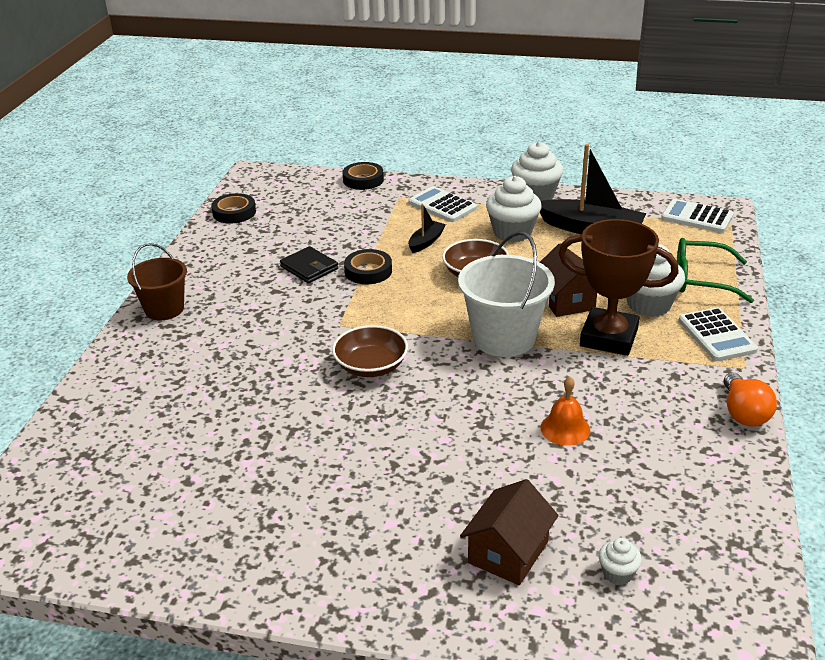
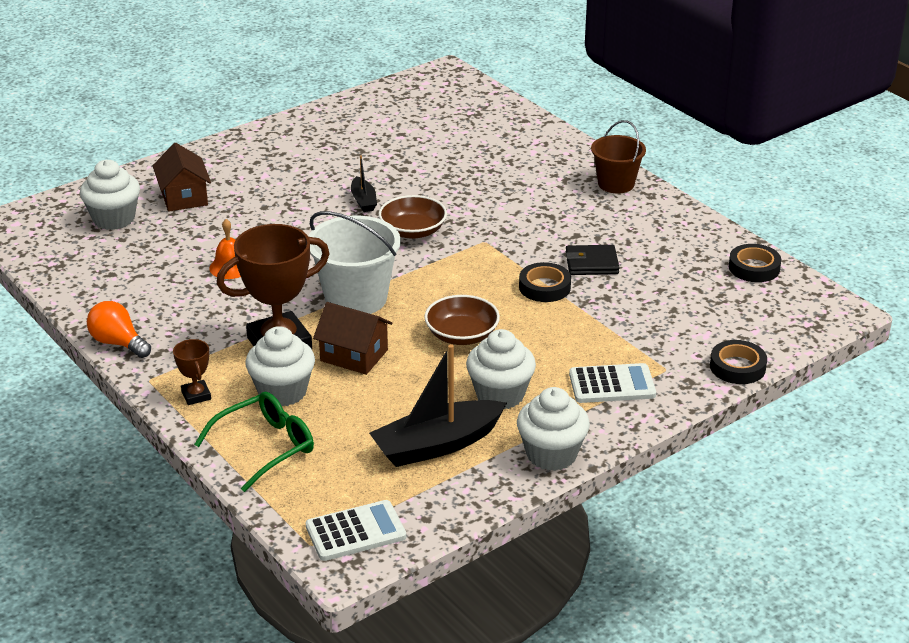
camera: 130 degrees right, 0 degrees up
black boat [408,203,446,253] -> black boat moved to [351,155,377,212]
white cupcake [599,538,642,585] -> white cupcake [80,160,140,230], size x2.02
white calculator [678,307,758,361] -> brown trophy [173,339,211,405]

